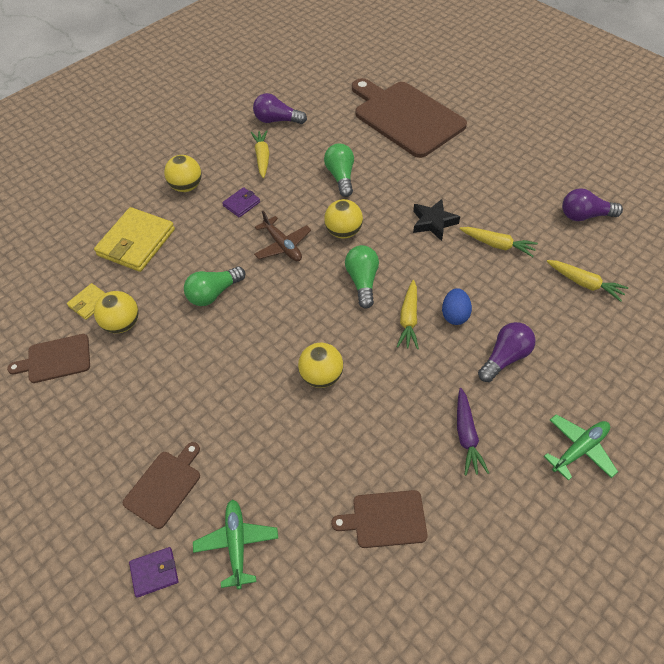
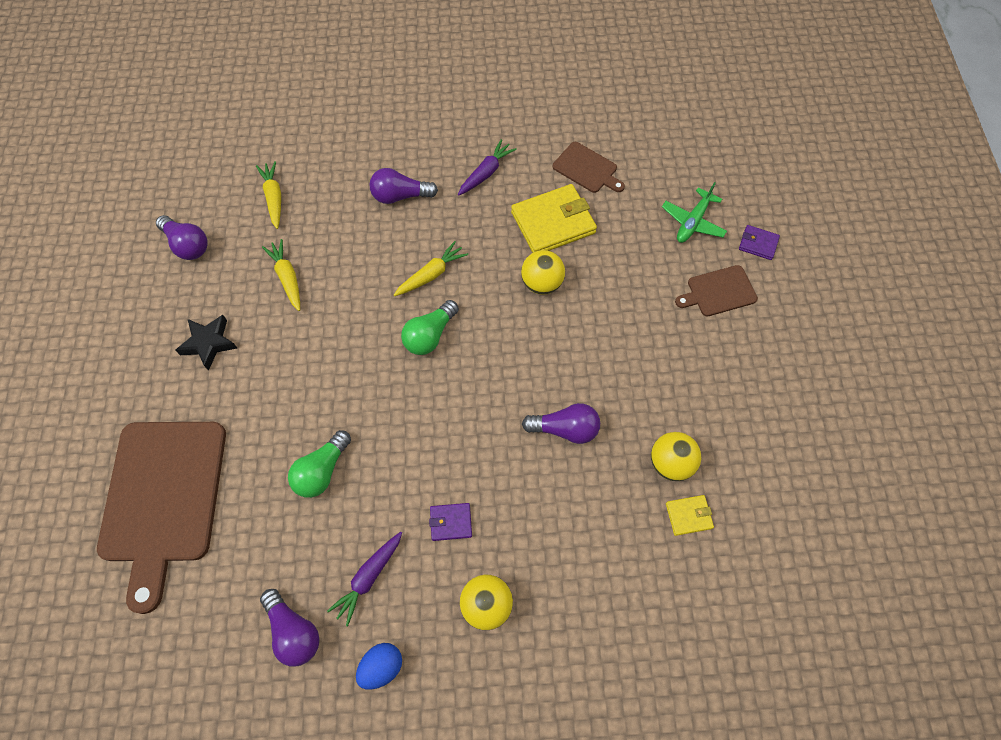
camera: 140 degrees left, 10 degrees up
brown cutting board [7,334,90,383] -> none
yellow wallet [94,207,175,272] -> yellow wallet moved to [511,184,597,253]
green light bulb [184,267,245,306] -> purple light bulb [522,403,600,444]
yellow carrot [251,130,270,178] -> purple carrot [327,532,402,626]
brown plane [254,211,311,261] -> none
yellow ball [324,199,363,238] -> none
black star [413,199,460,241] -> black star moved to [175,315,237,371]
blue egg [442,288,472,325] -> blue egg moved to [356,643,402,690]
green plane [544,414,618,481] -> none

